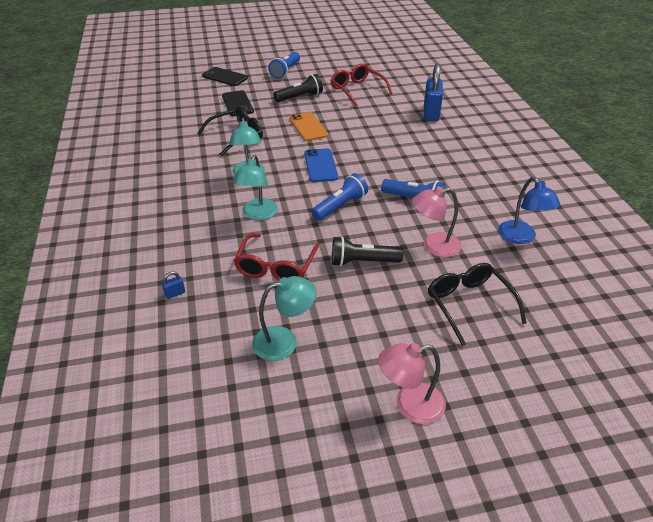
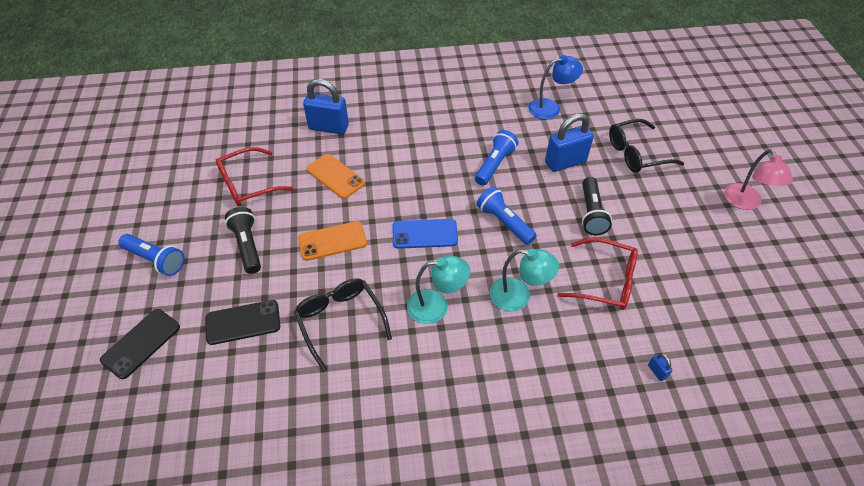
camera: 85 degrees left, 10 degrees up
turquoise lamp [252,276,317,361] -> none
pink lamp [412,186,461,257] -> blue padlock [545,113,594,172]
none -> orange phone [307,154,365,199]

